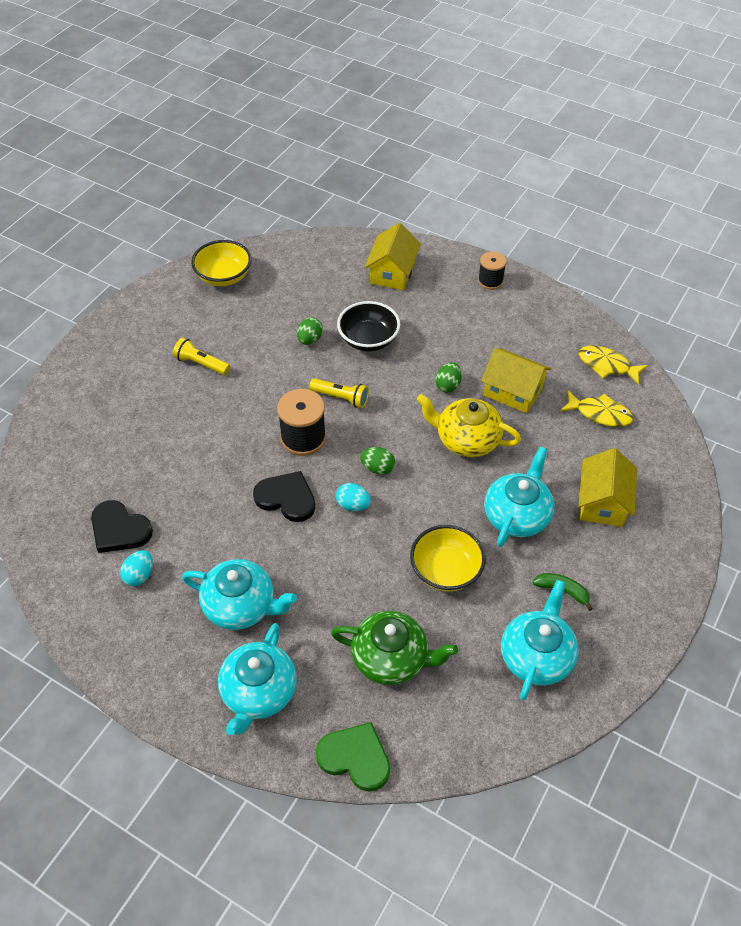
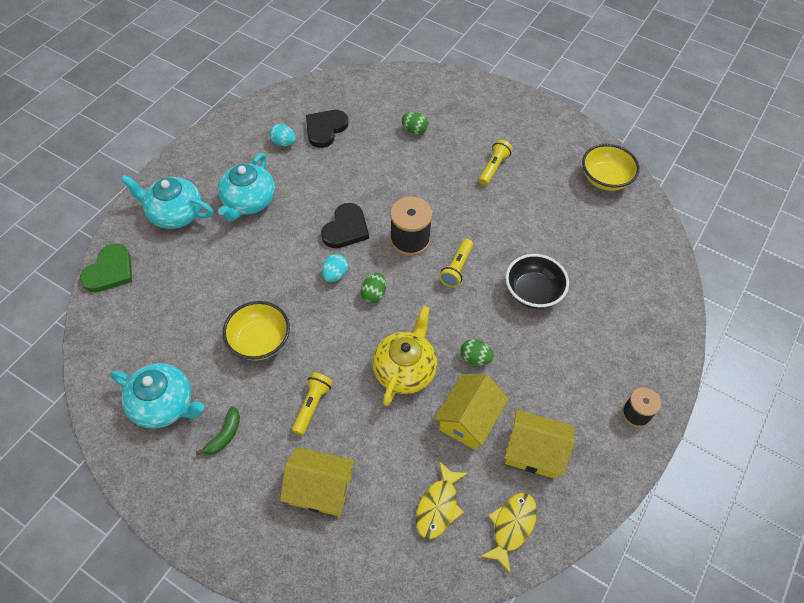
camera: 90 degrees right, 5 degrees up
green egg [297,317,323,345] -> green egg moved to [402,112,428,135]
green teapot [331,610,458,685] -> none
yellow house [365,223,421,290] -> yellow house moved to [504,409,575,479]
turquoise teapot [484,447,554,547] -> yellow flashlight [292,372,333,435]

